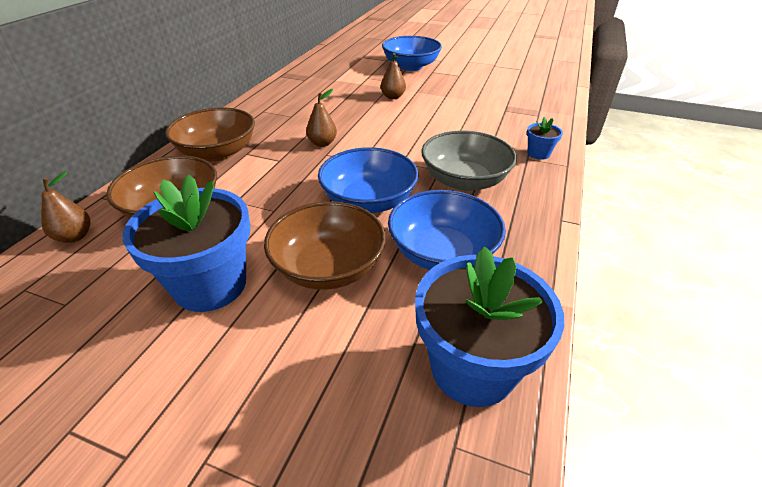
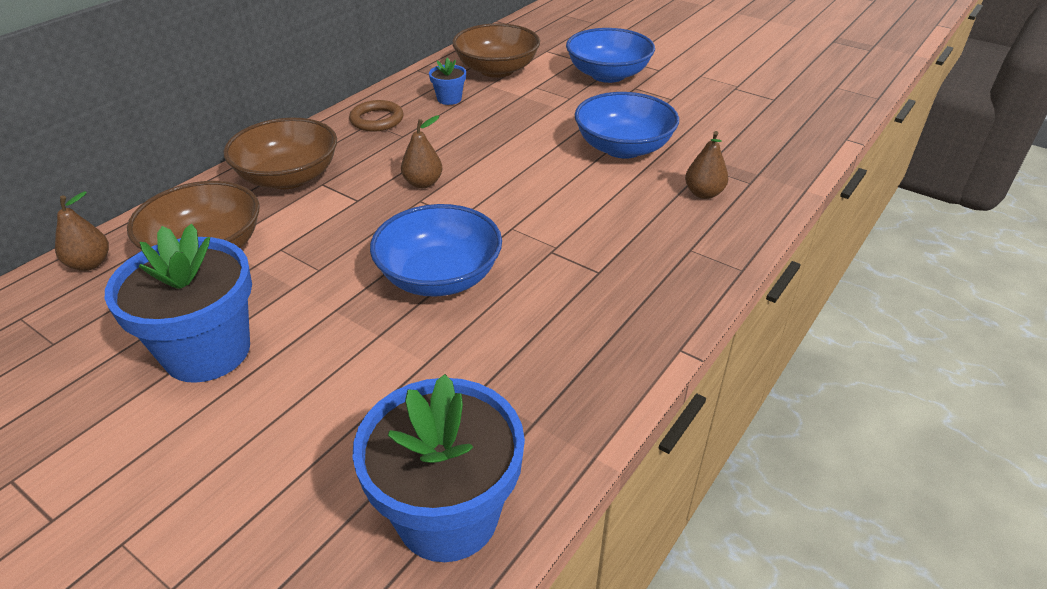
camera: 15 degrees right, 0 degrees up
brown bowl [264,201,386,290] -> brown bowl moved to [452,23,540,78]
brown pear [381,53,406,99] -> brown pear moved to [685,131,728,199]
blue bowl [388,190,506,270] -> blue bowl moved to [574,92,679,159]
grey bowl [421,131,517,191] -> none
blue flower pot [527,117,563,160] -> blue flower pot moved to [429,57,466,105]
none -> brown ring [349,100,403,132]

